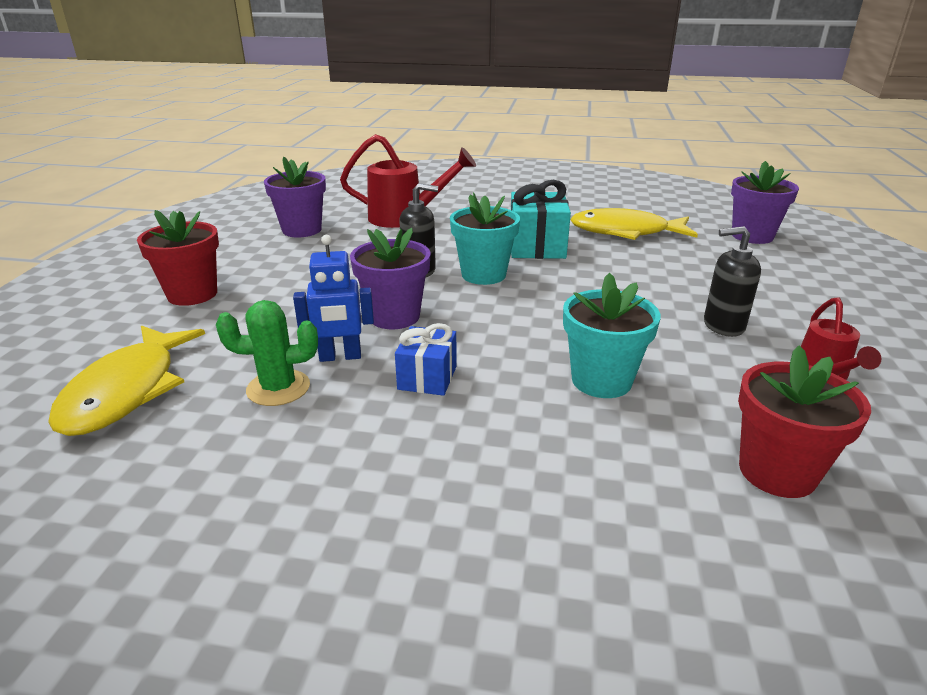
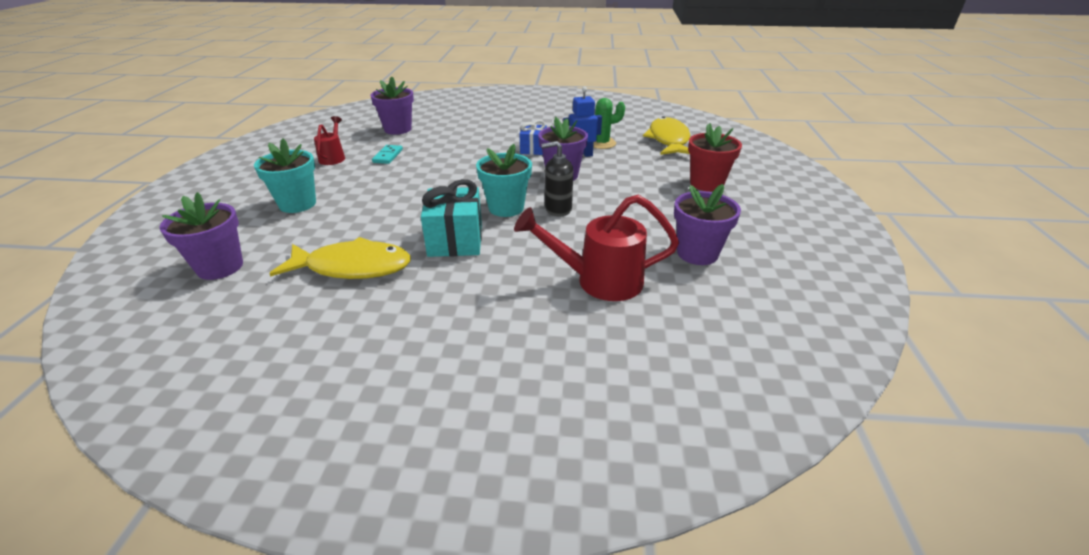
camera: 175 degrees right, 5 degrees up
turquoise flower pot [563,273,661,398] -> turquoise flower pot moved to [254,138,316,213]
black soap dispenser [704,226,761,337] -> none
red flower pot [738,346,871,498] -> purple flower pot [371,76,414,135]
none -> turquoise domino [372,145,403,164]

